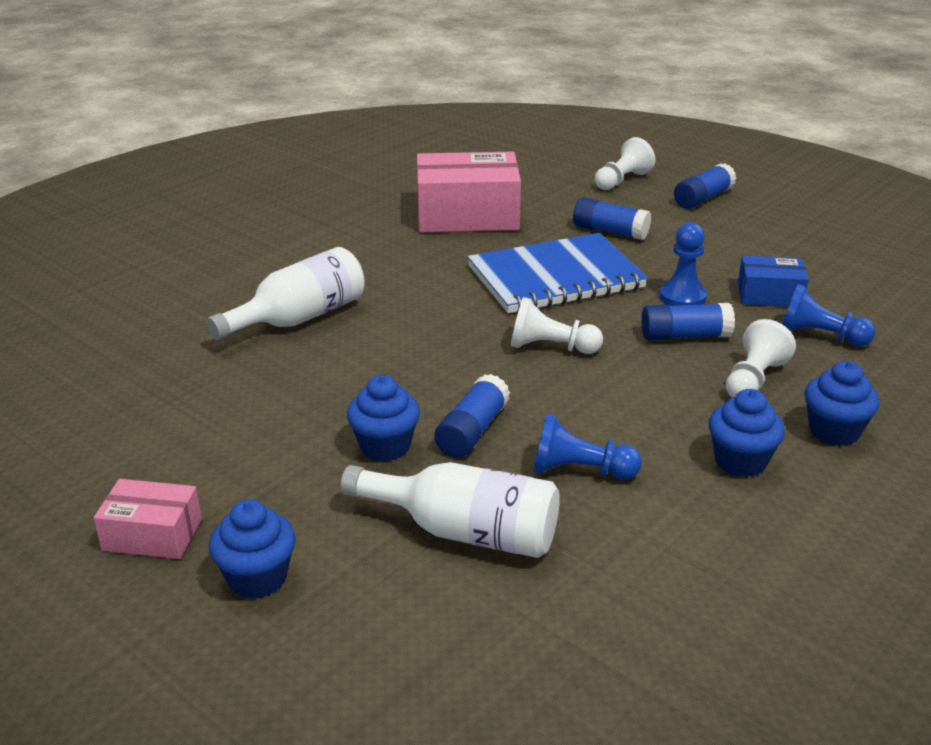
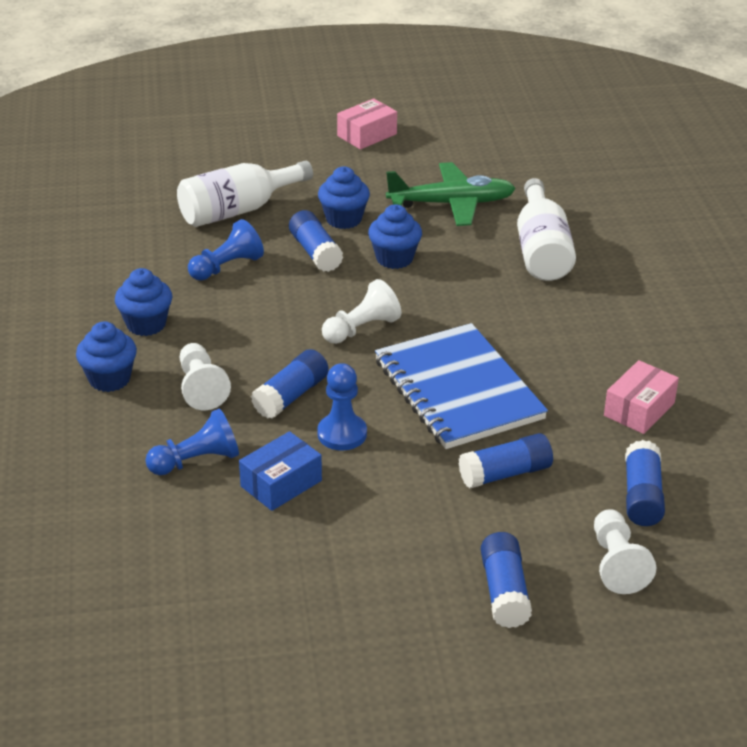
camera: 130 degrees right, 5 degrees up
blue cupcake [209,499,296,599] -> blue cupcake moved to [368,204,422,269]
pink box [417,152,521,232] -> pink box [604,360,679,434], size x0.53
blue notebook [467,233,648,313] -> blue notebook turned 45 degrees counterclockwise [375,323,548,449]
none -> green plane [386,162,516,226]
none -> blue glue stick [625,440,665,526]

